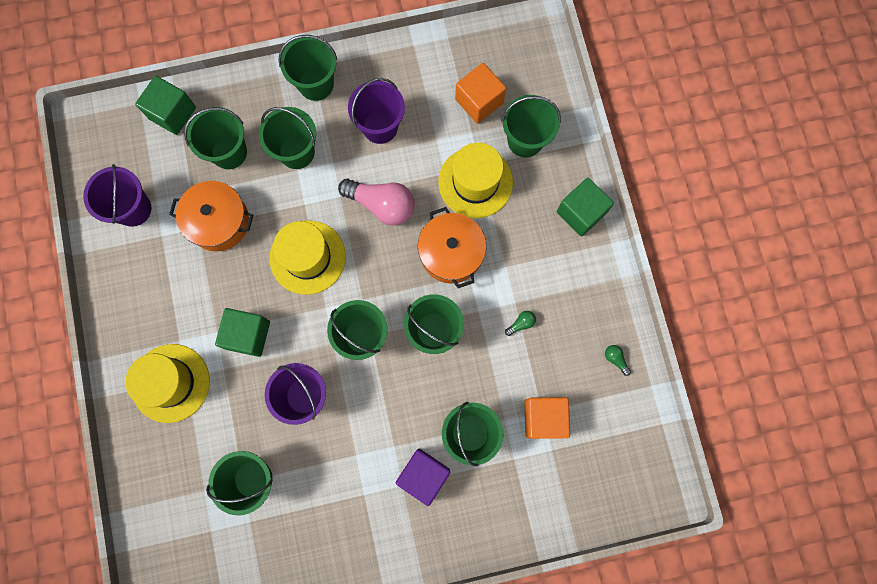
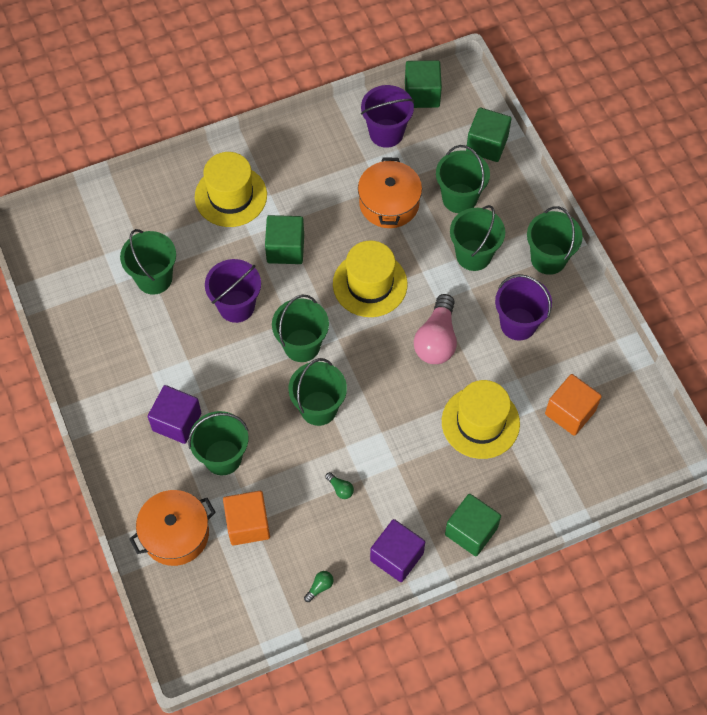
camera: 80 degrees right, 15 degrees down
orange pot [418,207,486,288] -> orange pot moved to [129,490,216,566]
green bucket [501,95,561,158] -> none
none -> purple cube [370,519,425,582]
none -> green cube [405,60,442,108]

